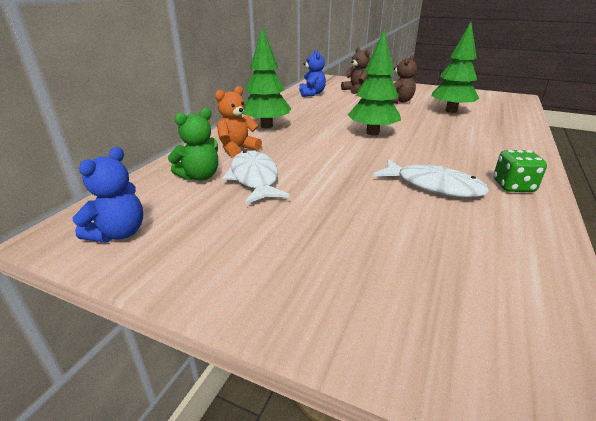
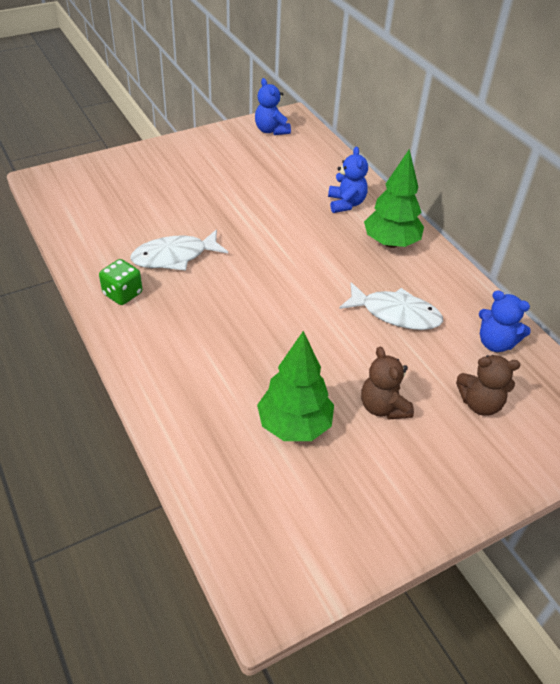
camera: 125 degrees right, 15 degrees up
green teddy bear [168,108,218,181] -> none
orange teddy bear [215,86,262,158] -> blue teddy bear [328,147,368,213]
white fish [223,151,290,204] -> white fish moved to [339,282,443,330]
green tree [348,30,401,135] -> none

